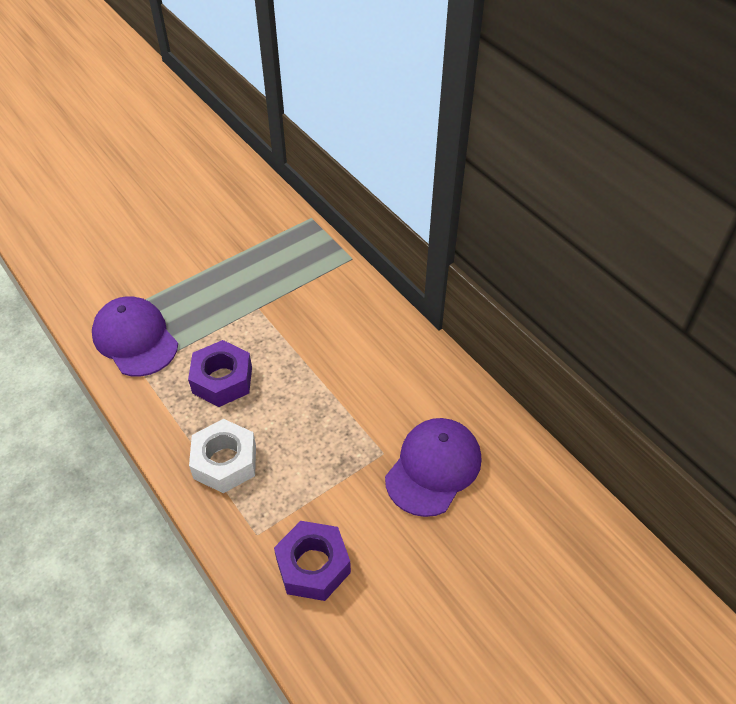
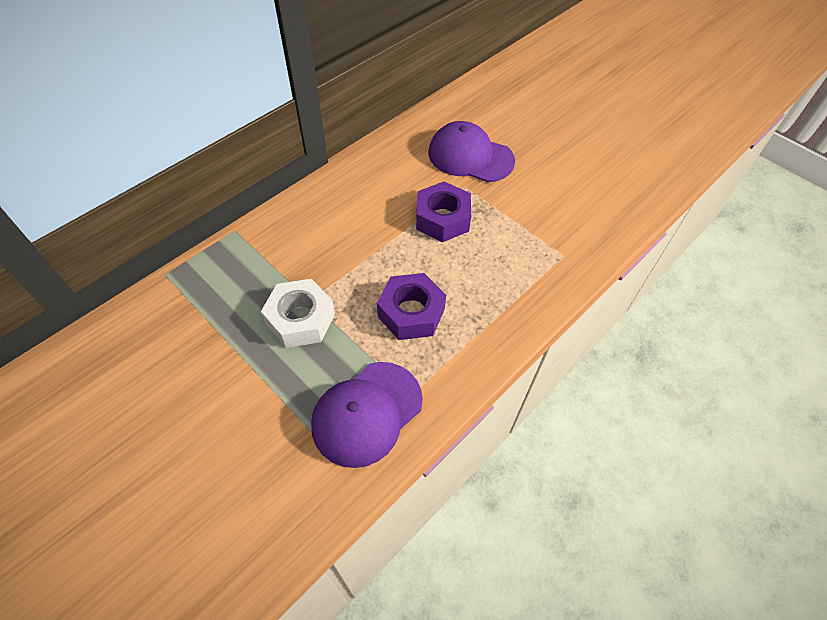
camera: 100 degrees left, 5 degrees up
white nut [189,419,256,493] -> white nut moved to [261,279,335,348]
purple nut [274,521,351,601] -> purple nut moved to [416,181,471,242]

